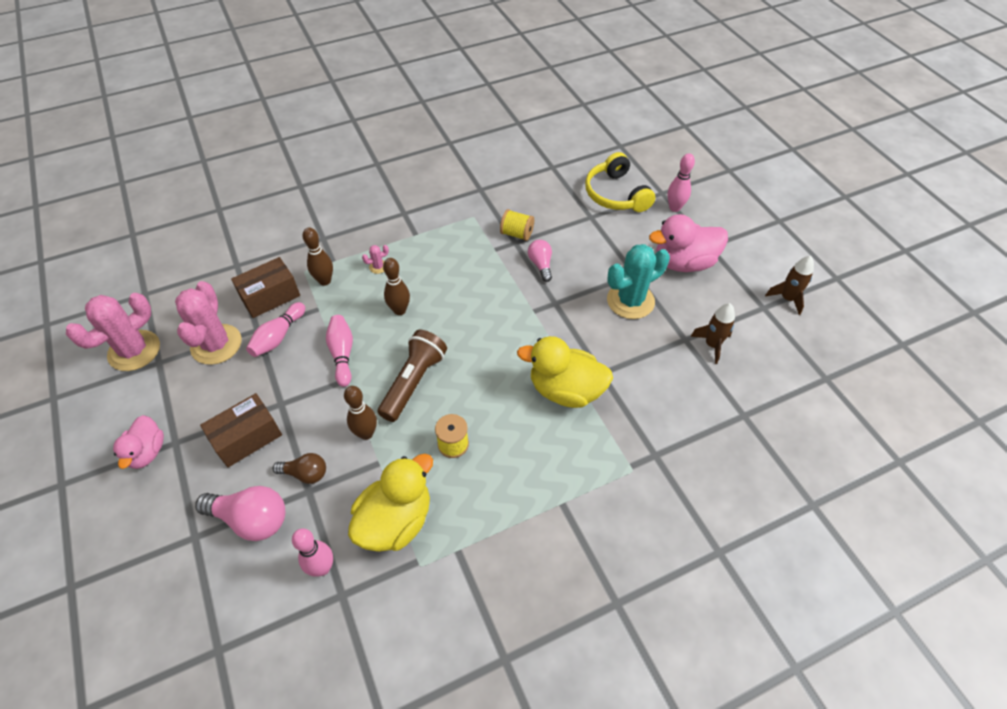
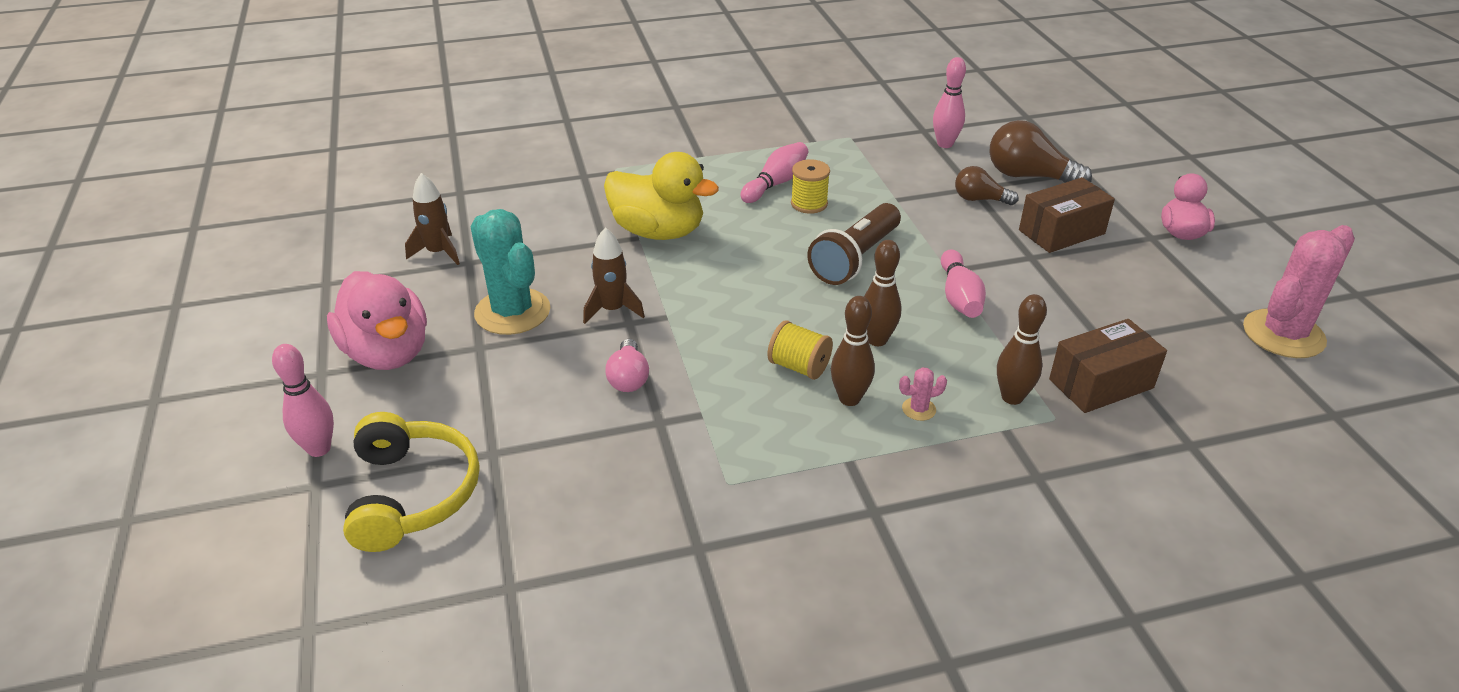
camera: 170 degrees left, 15 degrees down
pink cactus [175,281,242,365] -> none
pink light bulb [195,486,285,541] -> brown light bulb [989,120,1092,183]
pink bowling pin [246,302,305,357] -> pink bowling pin moved to [740,142,808,203]
brown bowling pin [344,386,377,440] -> brown bowling pin moved to [831,296,875,406]
yellow duck [348,454,433,552] -> none
yellow spool [500,209,534,241] -> yellow spool moved to [767,320,833,380]
turquoise cactus [607,244,670,319] -> turquoise cactus turned 75 degrees clockwise [471,209,550,335]
pink duck [649,214,728,272] -> pink duck turned 60 degrees clockwise [327,271,427,370]
brown rocket [765,256,814,315] -> brown rocket moved to [583,227,645,324]

